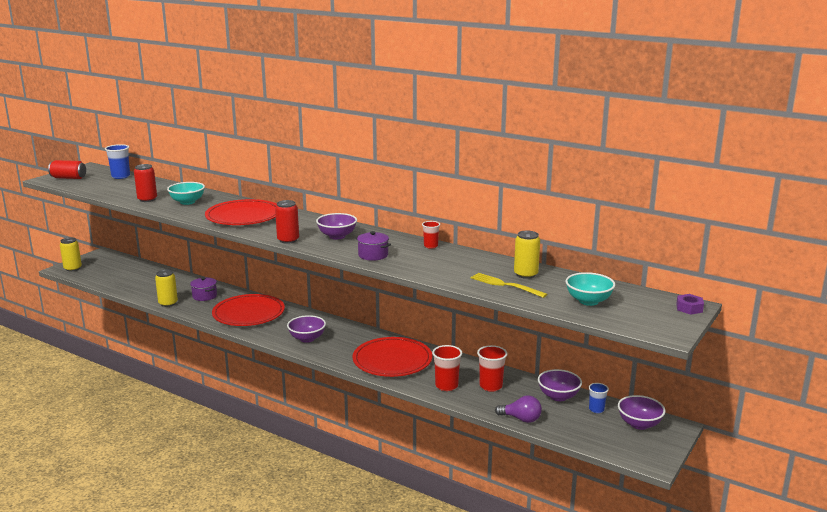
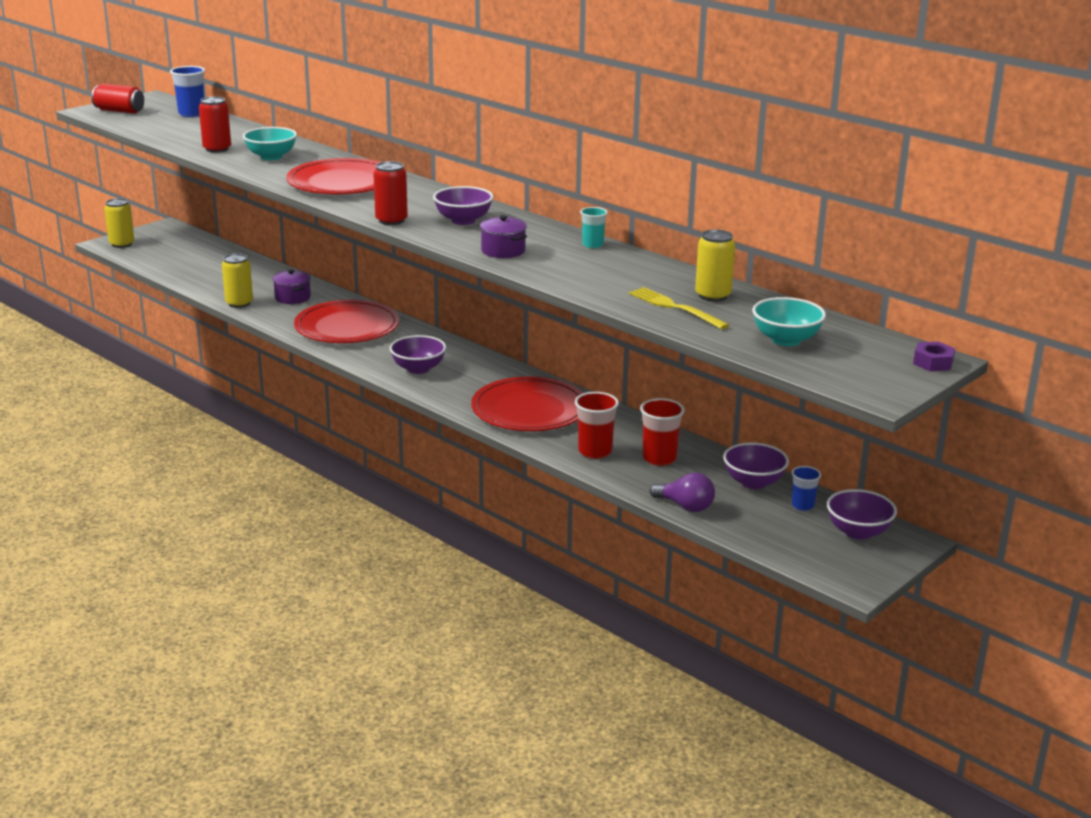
camera: 10 degrees right, 5 degrees up
red cup [422,221,440,249] -> turquoise cup [580,207,608,248]

